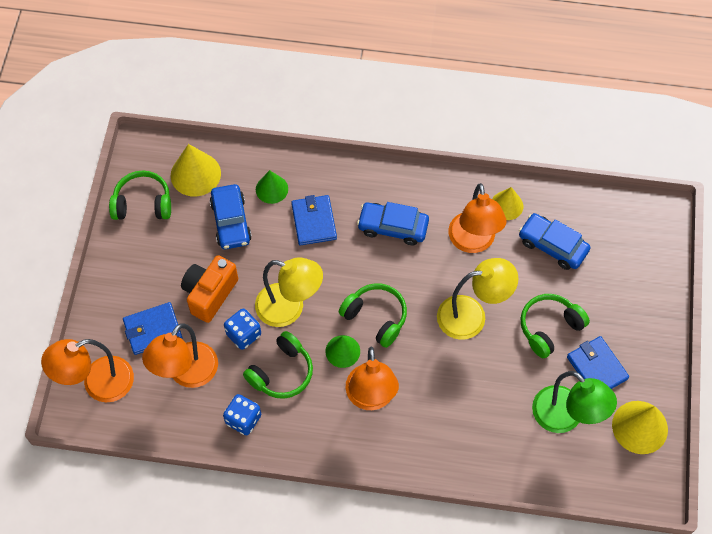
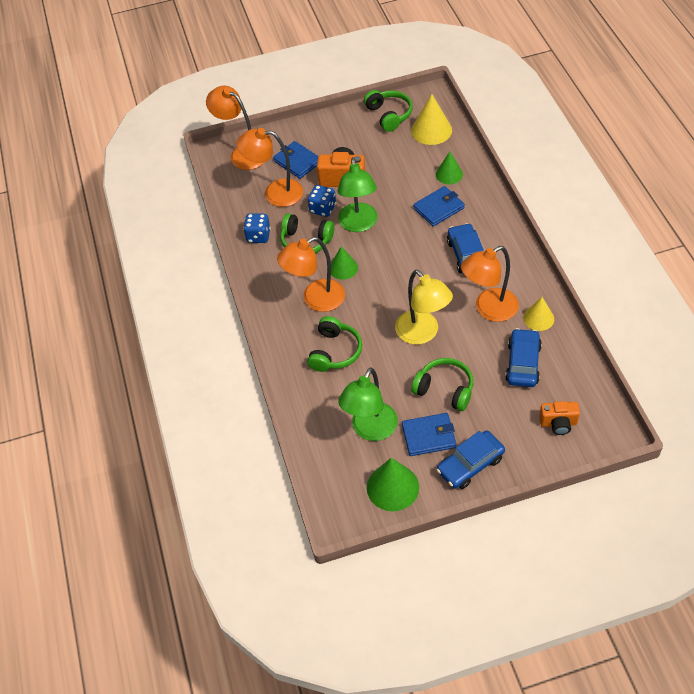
camera: 70 degrees right, 10 degrees down
blue car [210,184,252,249] -> blue car moved to [437,431,505,489]
yellow lamp [255,258,323,327] -> green lamp [338,157,377,232]
green headphones [339,283,407,348] -> green headphones moved to [307,316,362,372]
blue wallet [567,336,629,389] -> blue wallet turned 45 degrees clockwise [402,413,456,456]
yellow cone [612,401,668,454] -> green cone [367,458,419,511]
none -> orange camera [539,401,580,435]

